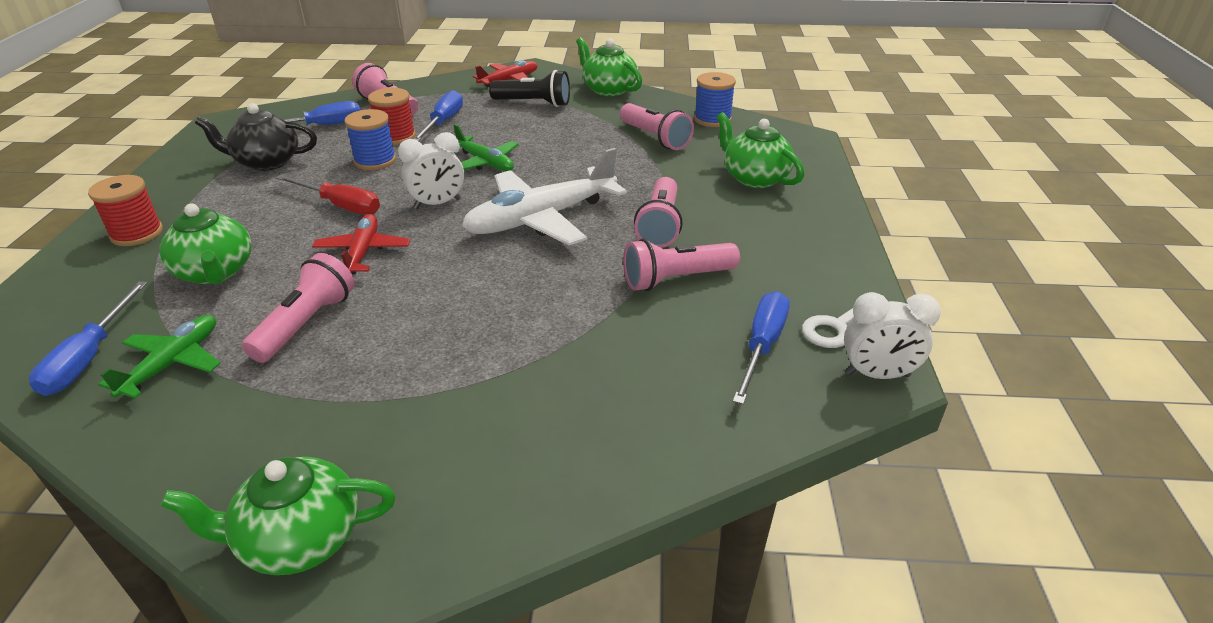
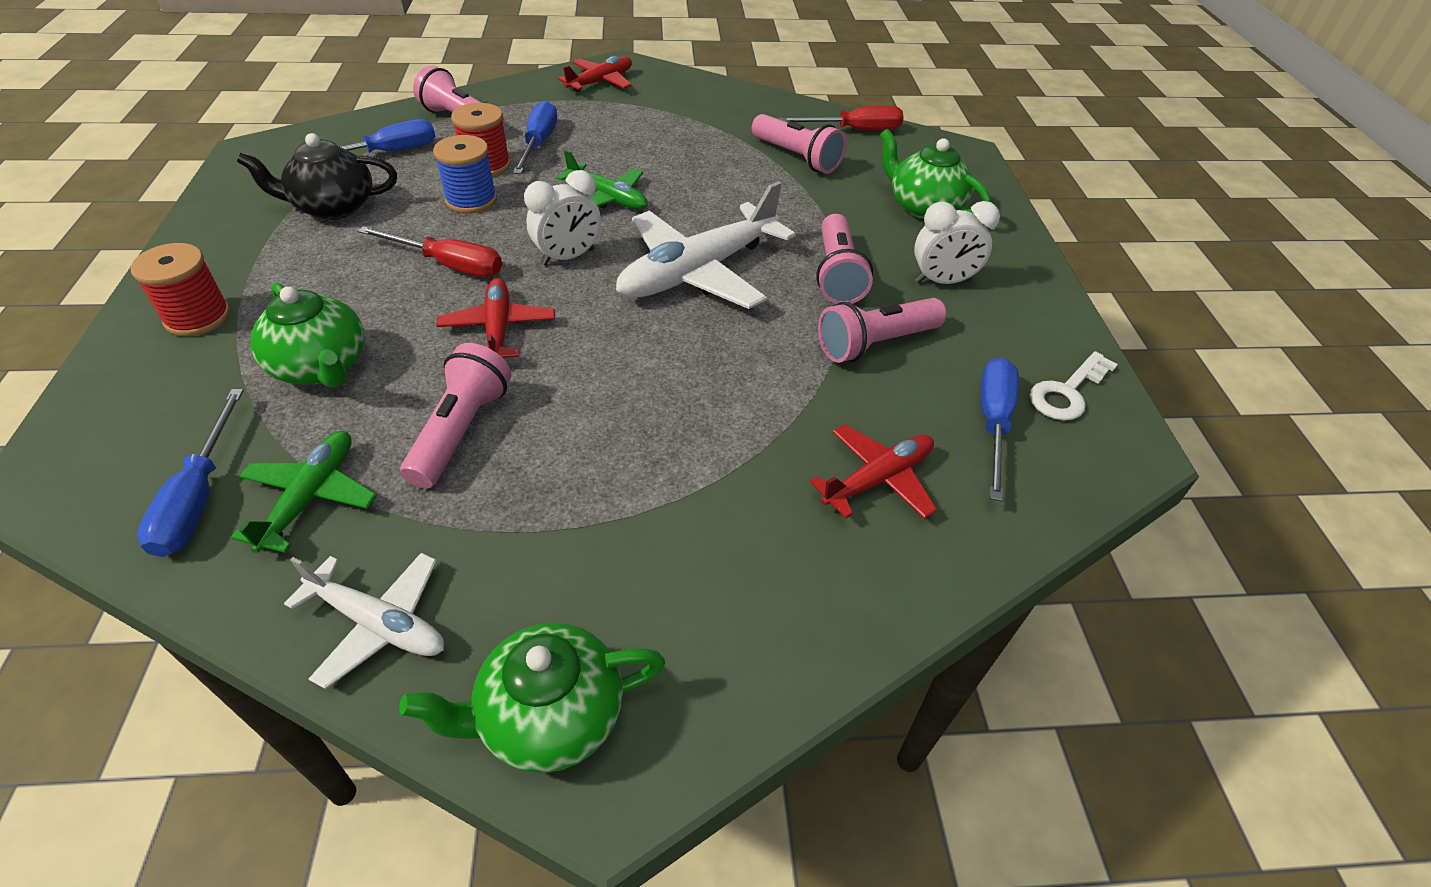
camera: 10 degrees left, 10 degrees up
black flashlight [489,70,570,107] -> none
green teapot [576,37,642,97] -> none
blue spool [694,72,736,127] -> red screwdriver [779,106,904,131]
white clock [844,292,941,379] -> white clock moved to [914,201,1000,284]
none -> white plane [284,553,444,689]
none -> red plane [810,424,937,519]

